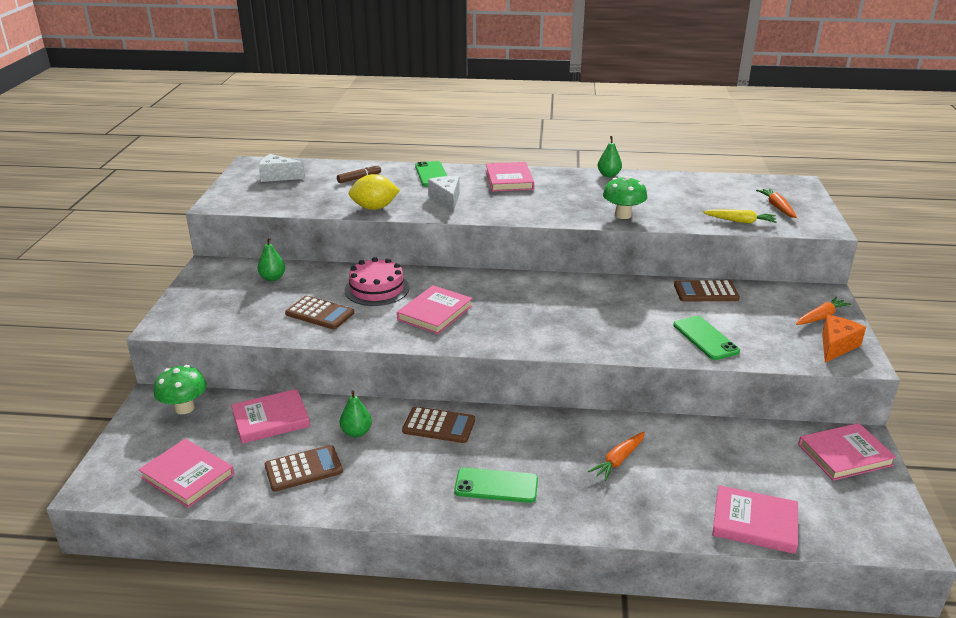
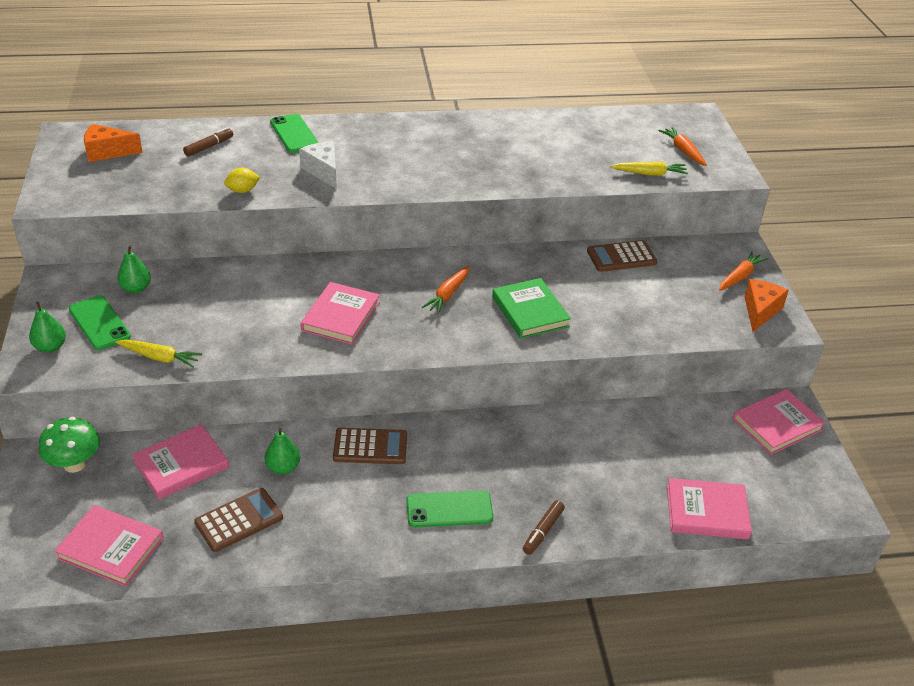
camera: 15 degrees left, 10 degrees up
white cheese [259,154,305,182] -> orange cheese [84,124,143,162]
brown calculator [285,296,354,329] -> none
pink cake [344,257,409,306] -> none
yellow lemon [349,174,400,210] -> yellow lemon [224,168,260,193], size x0.61
pink book [486,162,534,192] -> none
orange carrot [588,431,645,481] -> orange carrot moved to [422,266,470,314]
green pear [598,136,622,177] -> green pear moved to [29,301,66,353]
green mushroom [603,176,647,219] -> none
green phone [673,316,740,360] -> green phone moved to [69,295,131,350]
none -> yellow carrot [115,340,202,367]
none -> green book [492,278,571,339]
none -> brown marker [523,500,565,555]

